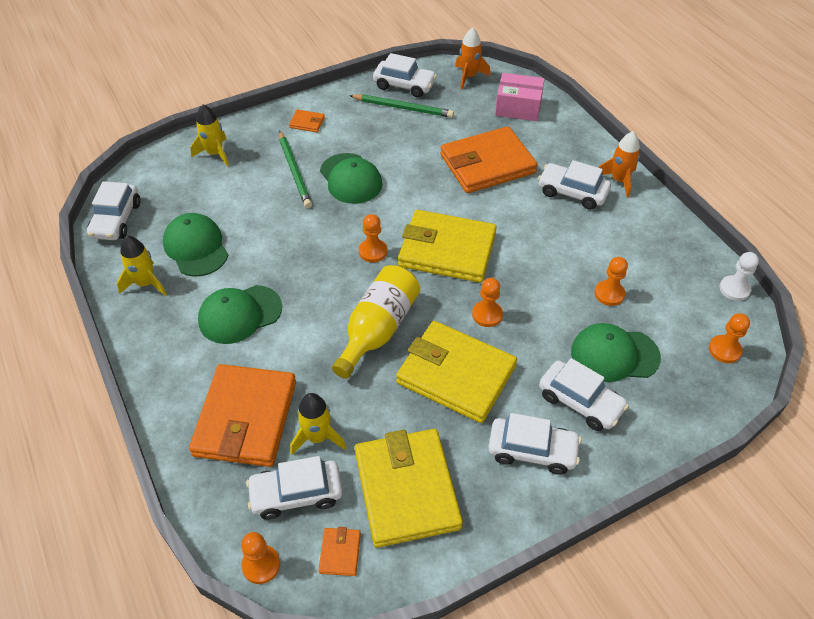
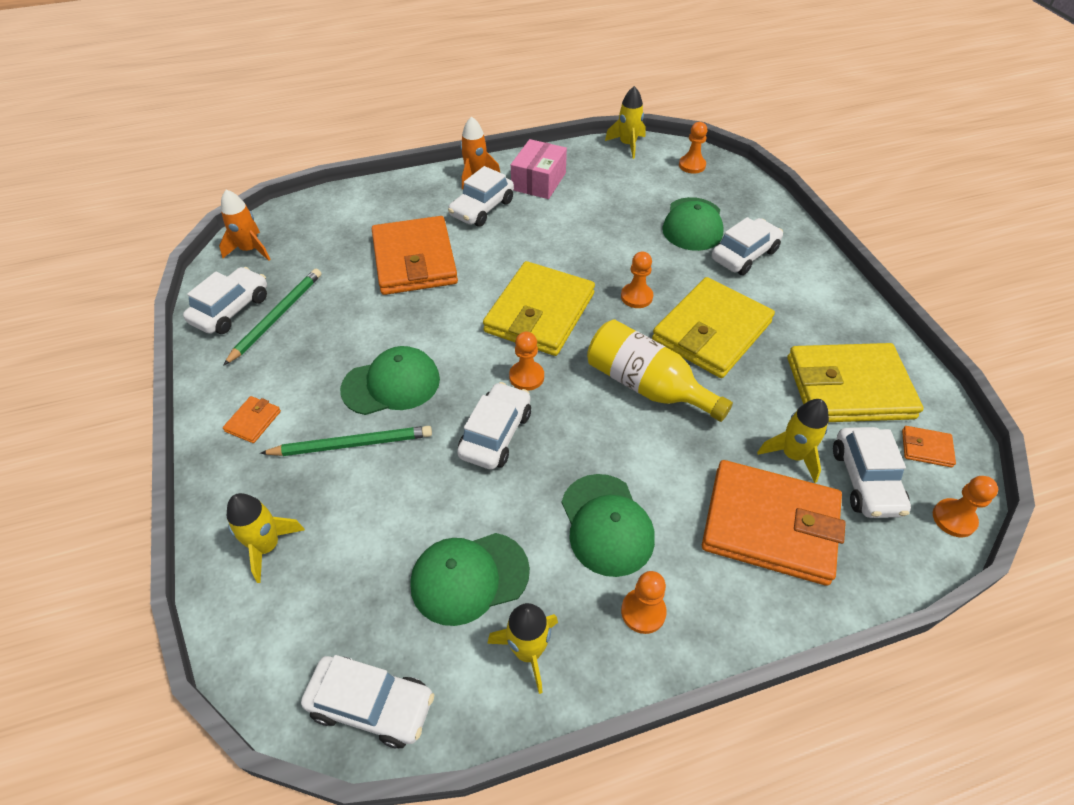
camera: 80 degrees left, 0 degrees up
white car [488,413,582,475] -> white car moved to [457,382,531,470]
pink box [495,73,545,121] -> pink box moved to [511,139,567,199]
orange pawn [595,257,628,306] -> orange pawn moved to [621,571,667,634]
white pawn [719,252,759,301] -> yellow rocket [605,86,646,159]

